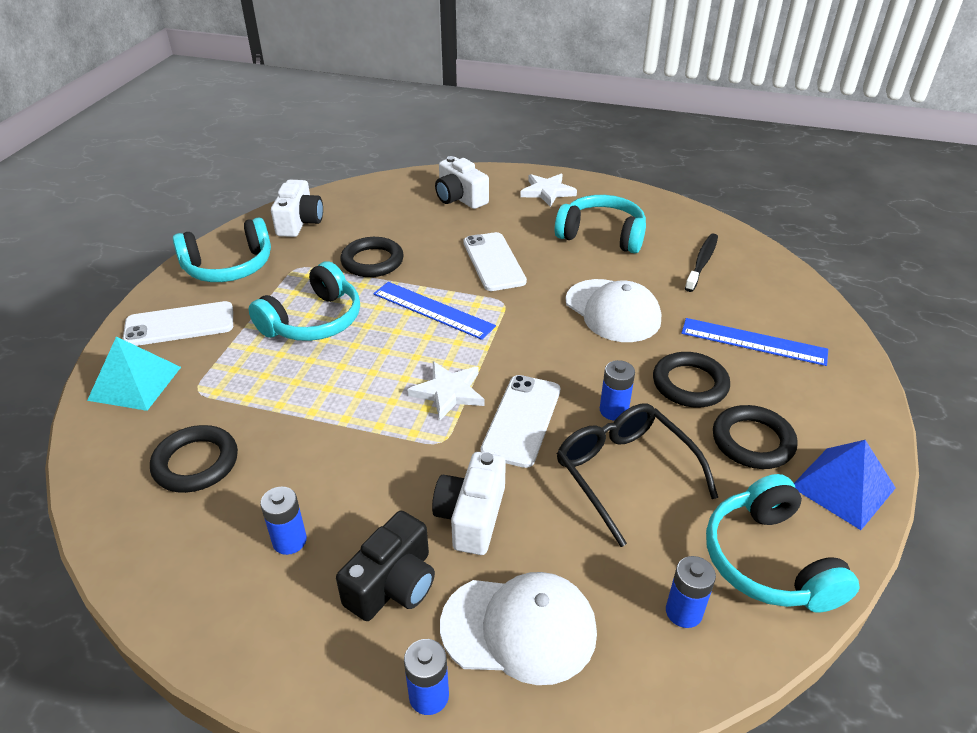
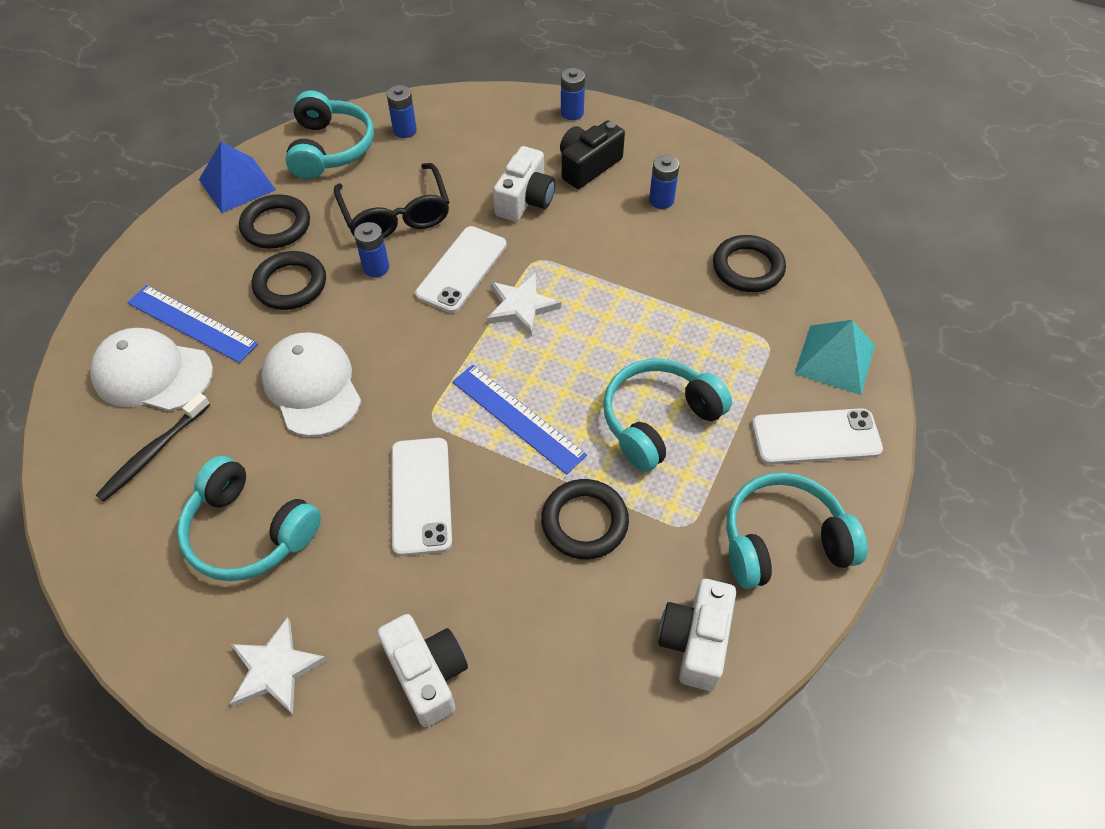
camera: 170 degrees left, 15 degrees up
white cap [440,572,597,685] -> white cap moved to [90,328,213,411]

